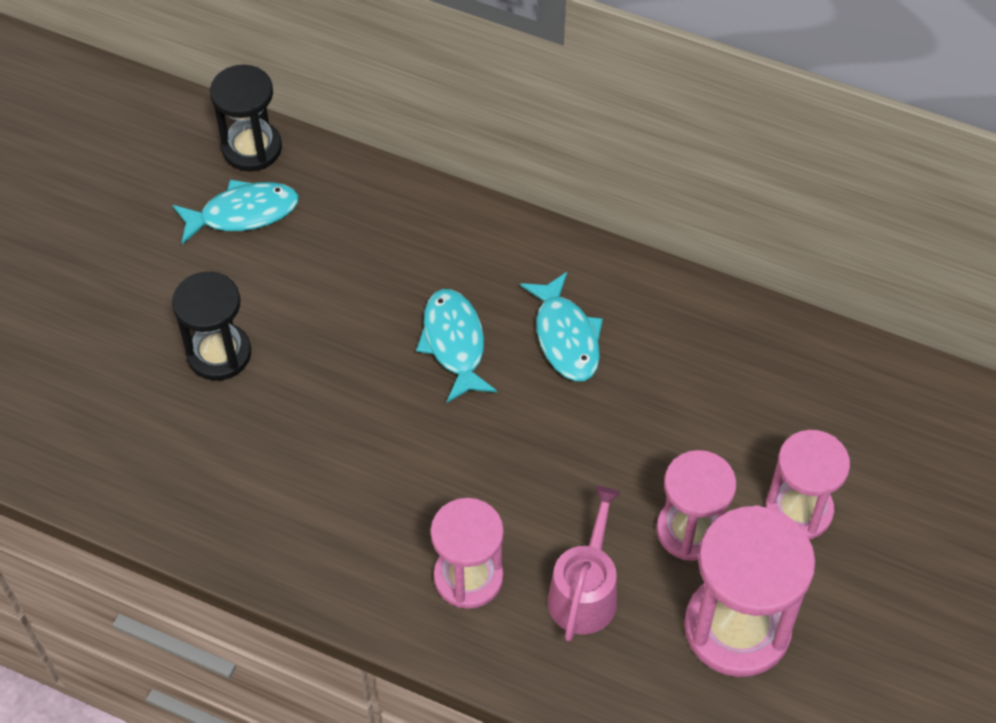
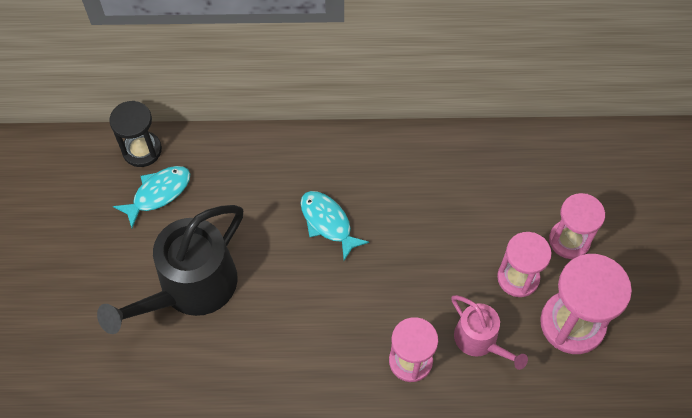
camera: 25 degrees left, 5 degrees up
black hourglass [172,271,251,381] -> black watering can [97,205,243,334]
turquoise fish [520,272,603,381] -> none
pink watering can [548,486,621,642] -> pink watering can turned 150 degrees clockwise [452,295,528,370]

